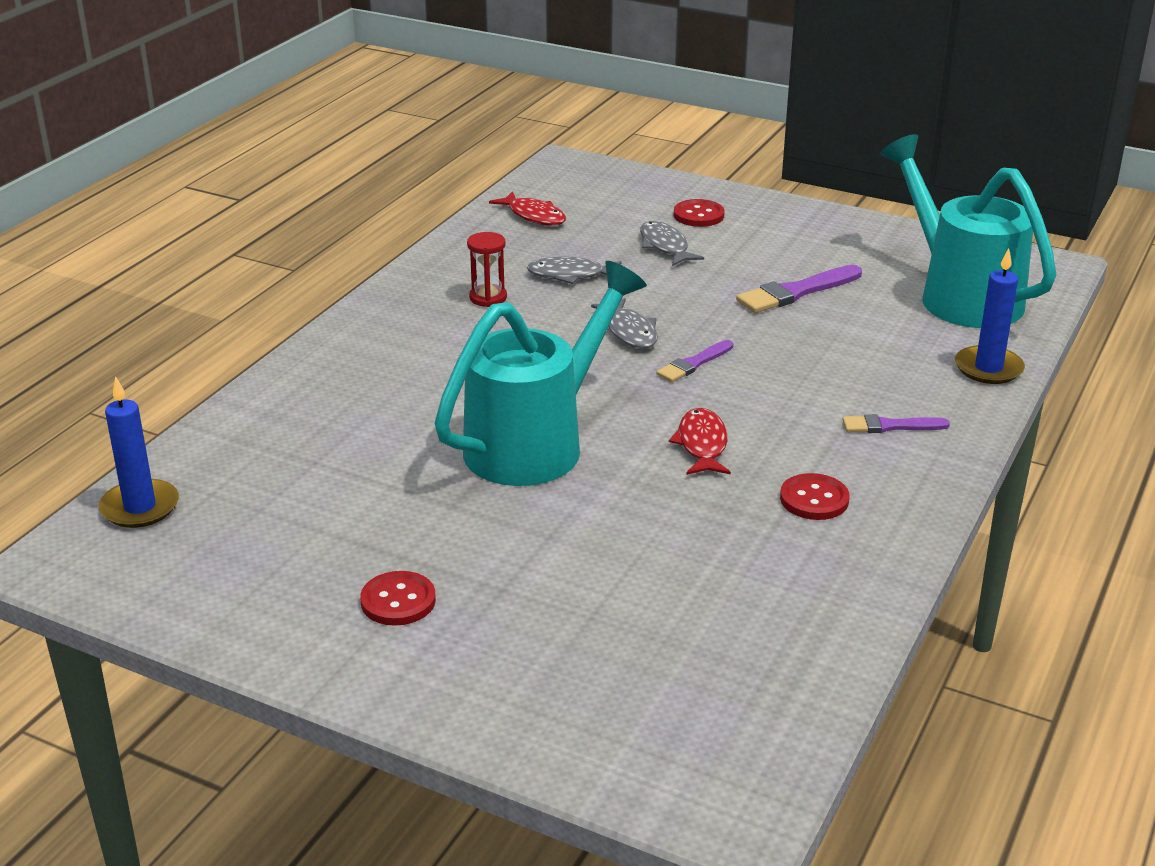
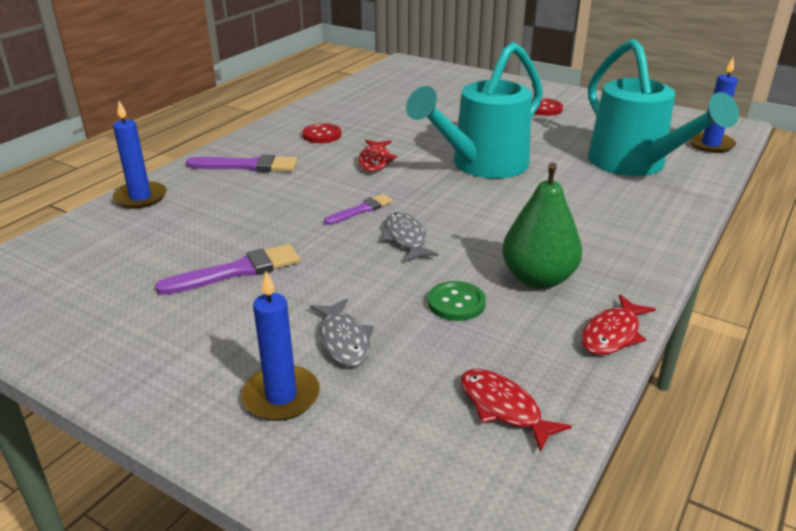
camera: 175 degrees left, 0 degrees up
red hourglass [467,232,507,307] -> green pear [502,162,582,289]
grey fish [527,256,622,284] -> green button [428,281,486,321]
red button [674,199,725,227] -> blue candle [242,271,320,421]
purple brush [843,414,950,433] -> purple brush [186,155,298,172], size x1.58
turquoise watering can [880,134,1056,328] -> turquoise watering can moved to [588,39,739,176]
none -> red fish [581,295,656,355]

